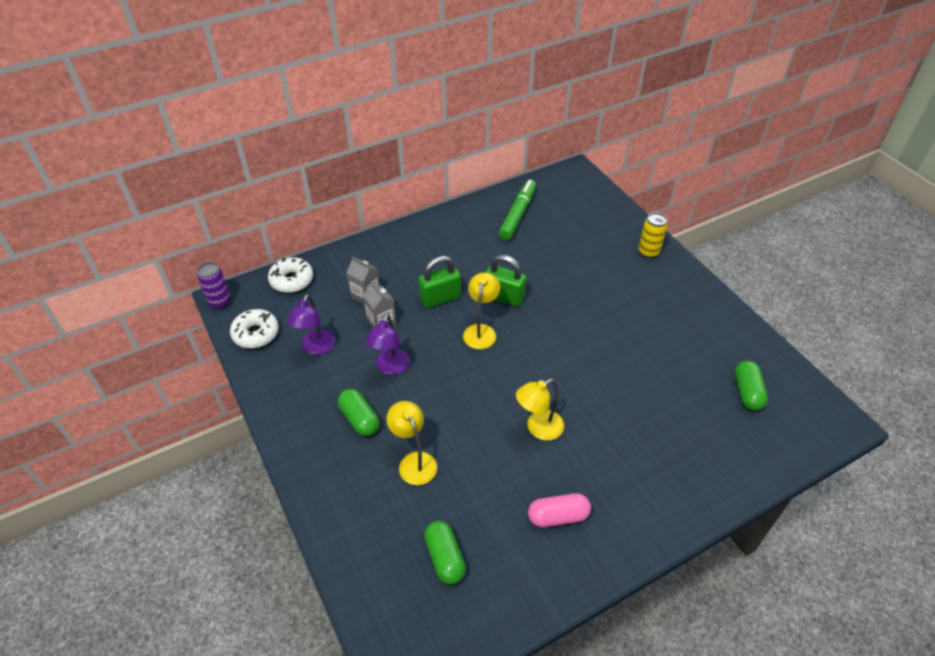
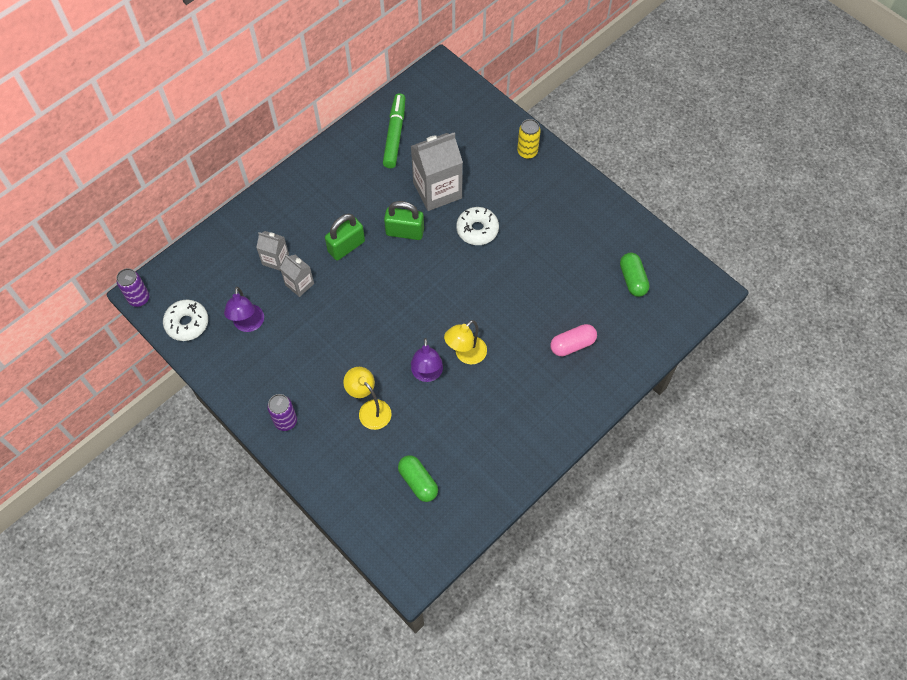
camera: 15 degrees left, 15 degrees up
white donut [268,257,313,293] -> white donut moved to [456,207,499,245]
green capsule [338,389,379,436] -> none
purple lamp [366,314,410,375] -> purple lamp moved to [411,338,443,382]
yellow lamp [463,272,500,349] -> none
pink capsule [528,493,591,527] -> pink capsule moved to [550,324,597,356]
none -> purple can [267,394,297,431]
none -> grey carton [411,132,463,211]

